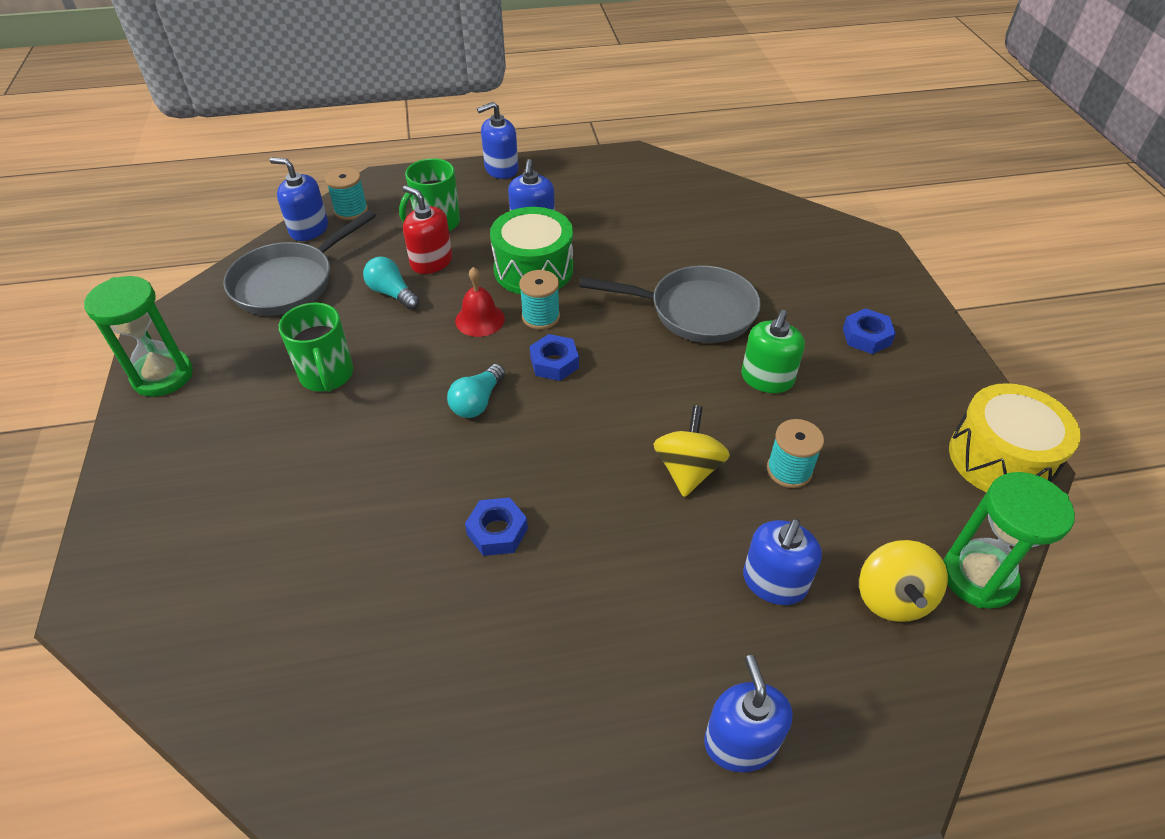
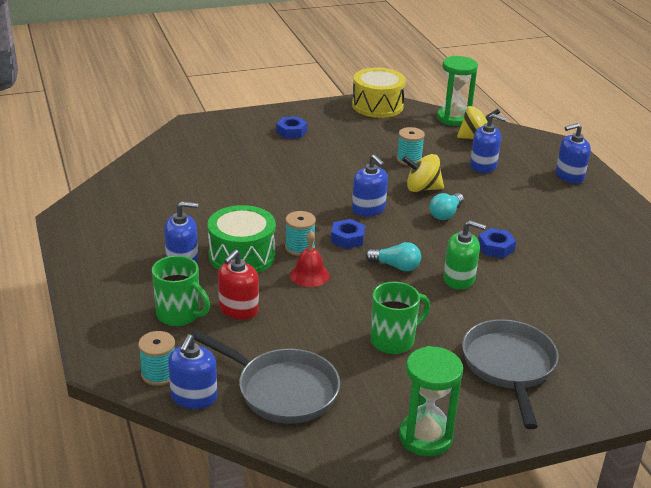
camera: 100 degrees left, 15 degrees down
turquoise light bulb [363,257,420,310] -> turquoise light bulb moved to [429,193,464,220]
blue soap dispenser [477,102,518,179] -> blue soap dispenser moved to [352,154,388,217]
grey pan [580,265,761,343] -> grey pan moved to [462,319,559,429]
green soap dispenser [741,310,805,393] -> green soap dispenser moved to [443,220,486,290]

